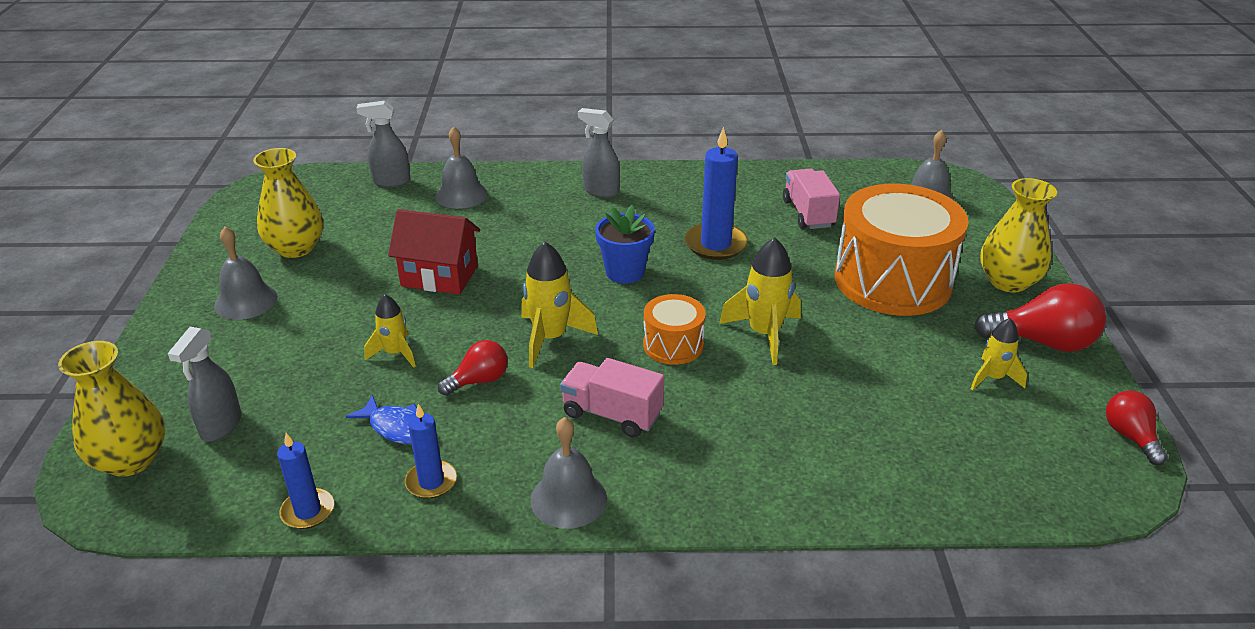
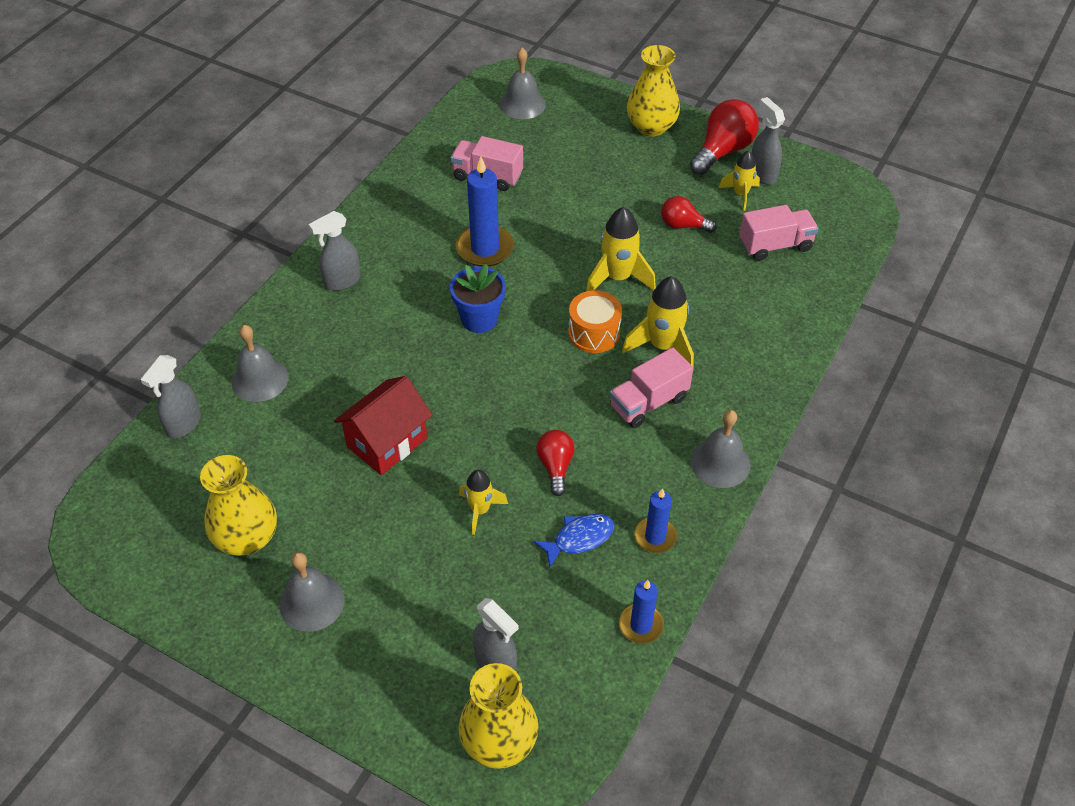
camera: 60 degrees left, 15 degrees up
yellow rocket [521,242,598,368] -> yellow rocket moved to [622,276,694,369]
orange drum [835,184,968,316] -> none
red light bulb [1106,390,1168,465] -> red light bulb moved to [661,196,716,233]
none -> pink truck [739,205,819,261]
none -> grey spray bottle [752,97,785,185]

